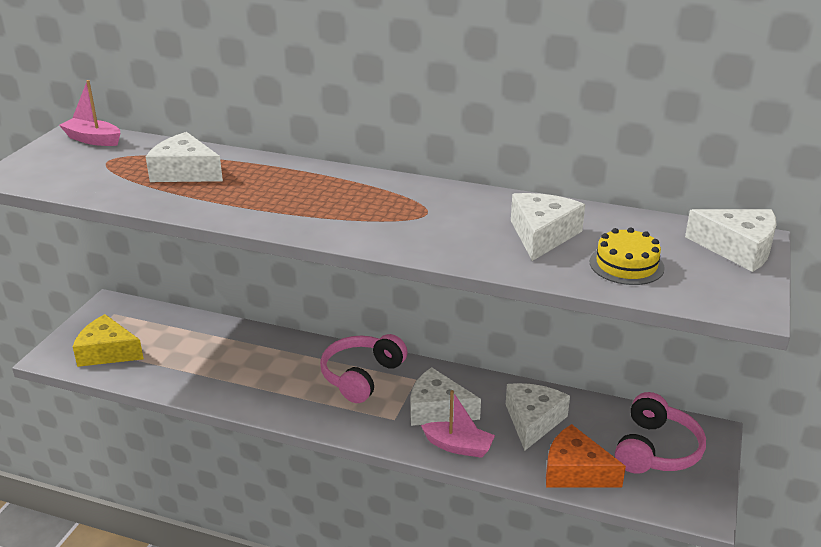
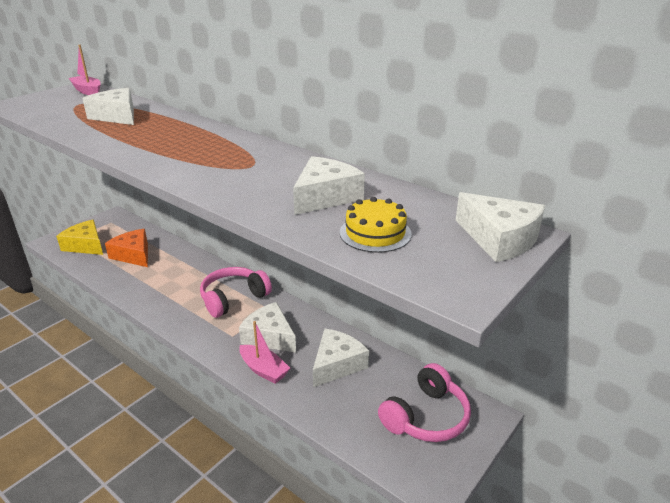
camera: 20 degrees right, 0 degrees up
orange cheese [546,424,626,488] -> orange cheese moved to [105,229,148,267]

